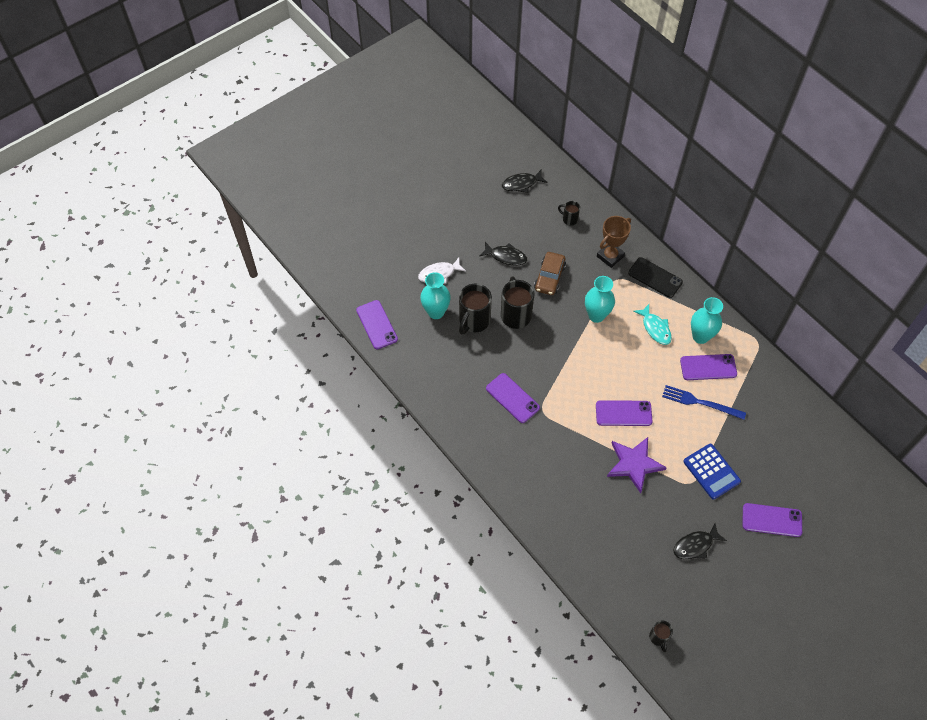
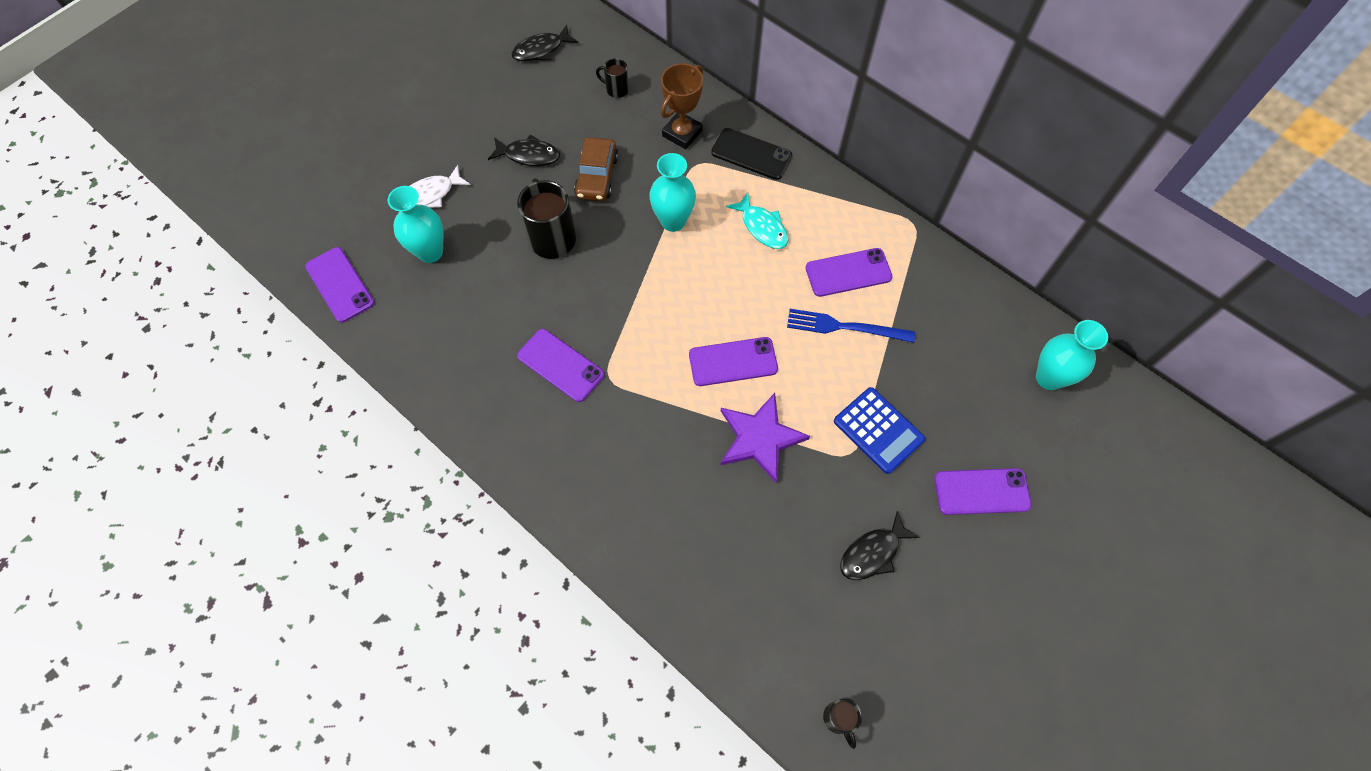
camera: 10 degrees left, 5 degrees up
black mug [459,284,492,335] -> none
turquoise vase [691,297,723,344] -> turquoise vase moved to [1036,320,1108,390]

